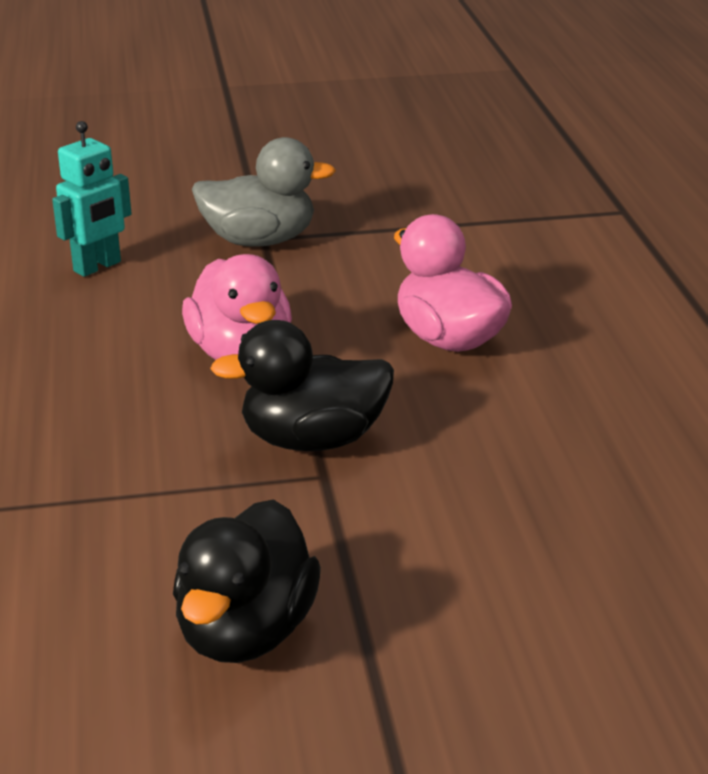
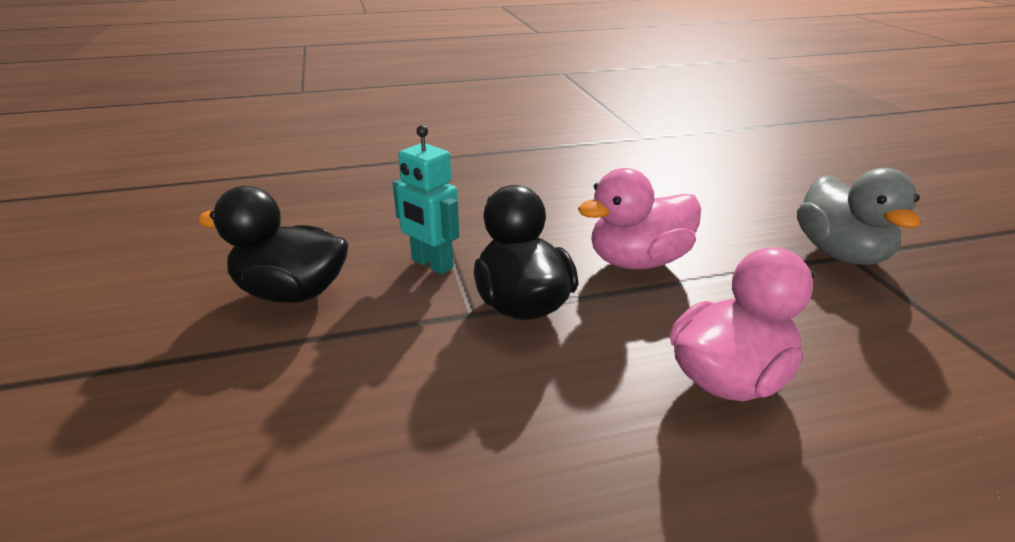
camera: 85 degrees right, 0 degrees up
turquoise robot [52,121,132,277] -> turquoise robot moved to [393,125,459,274]

